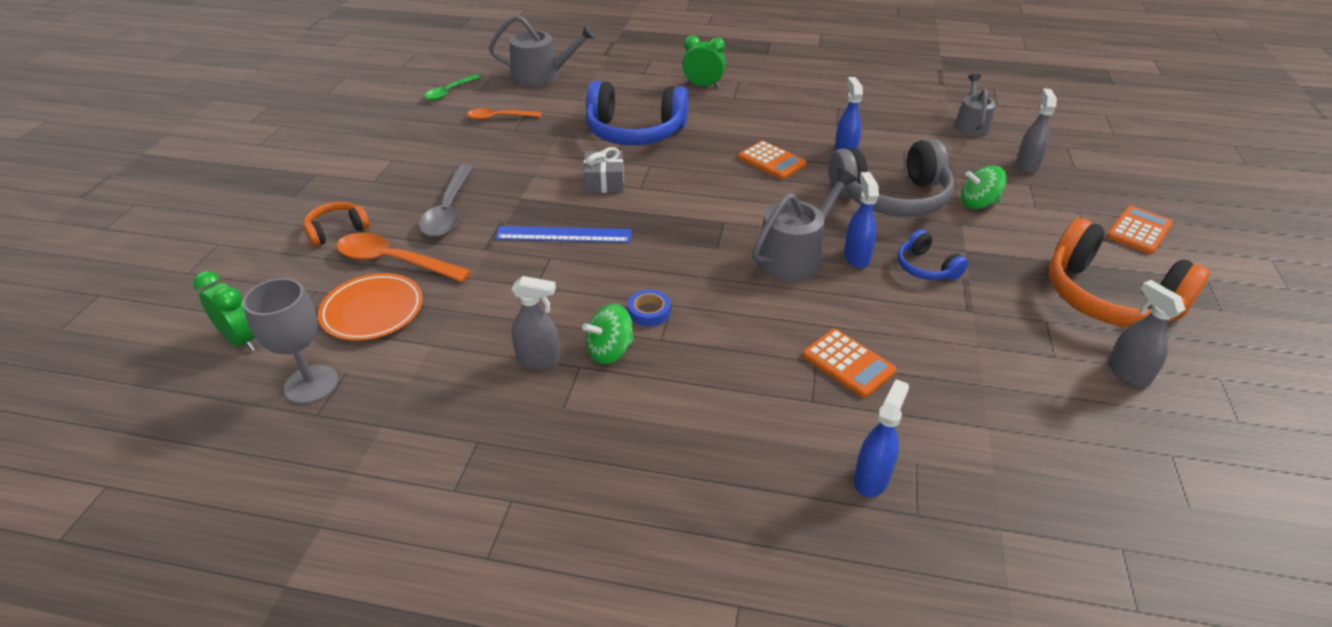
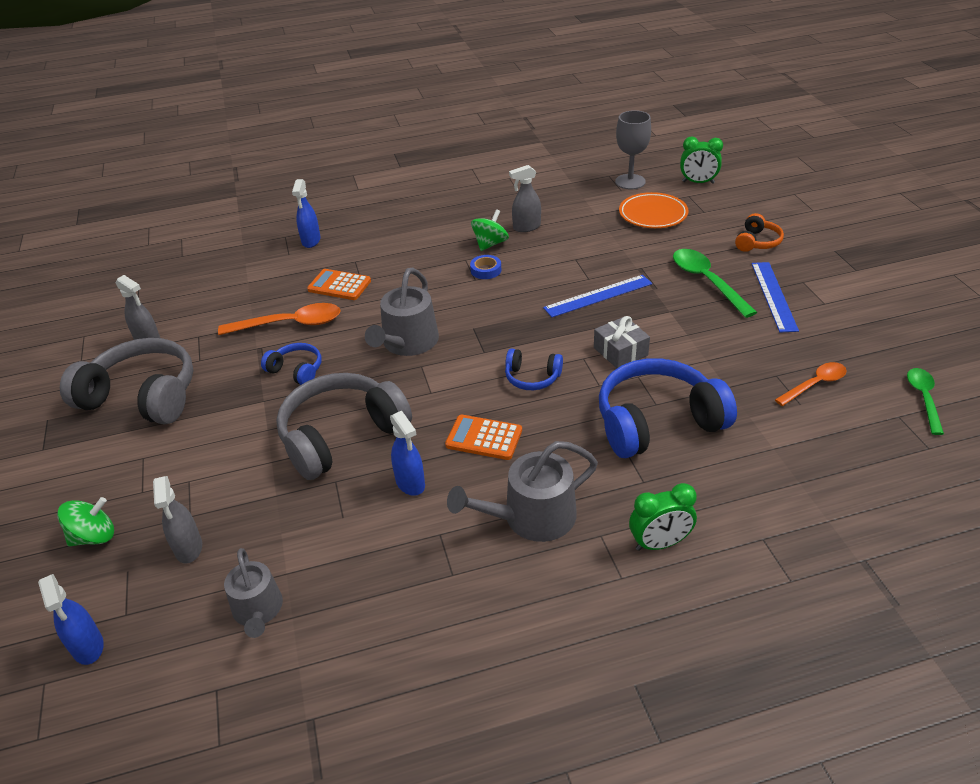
camera: 155 degrees right, 0 degrees up
orange spoon [337,233,471,282] -> orange spoon moved to [218,303,341,335]
grey spoon [419,165,473,237] -> green spoon [673,249,757,318]
grey watering can [489,15,597,87] -> grey watering can moved to [447,441,598,542]
blue spray bottle [844,172,879,268] -> blue spray bottle moved to [38,574,104,665]
green spinning top [961,166,1007,209] -> green spinning top moved to [57,497,114,546]
orange headphones [1049,218,1210,327] -> grey headphones [60,338,193,424]
orange calculator [1107,206,1173,254] -> none
none -> blue headphones [505,349,563,390]
none -> blue ruler [751,262,799,332]

